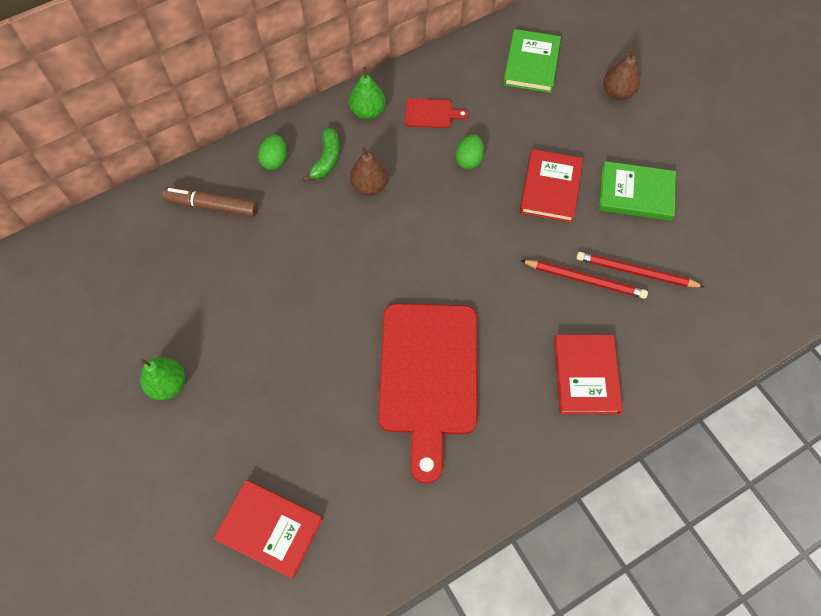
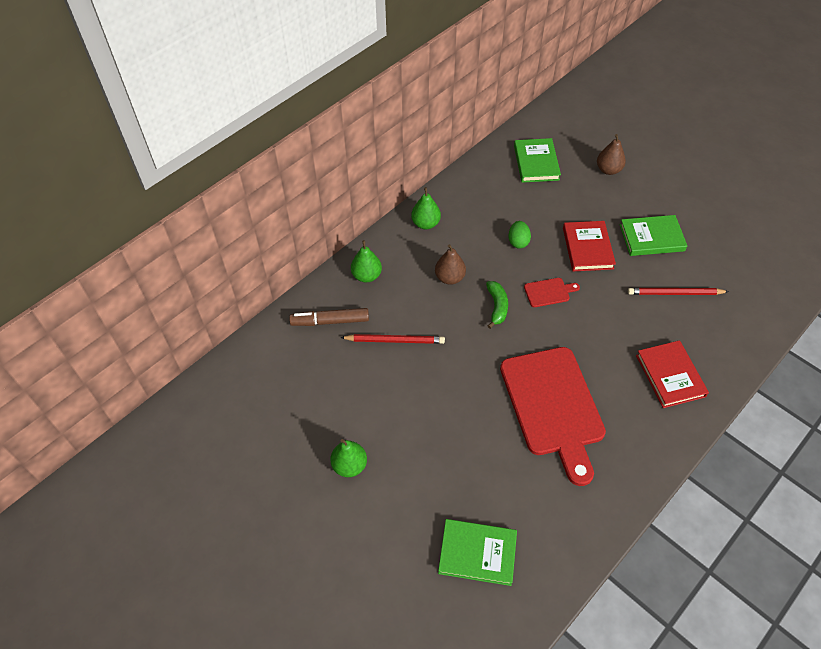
camera: 15 degrees left, 10 degrees down
red book [214,480,323,579] -> green book [438,519,517,586]
green egg [258,135,287,170] -> green pear [351,240,382,282]
green banana [303,128,340,182] -> green banana moved to [486,281,508,329]
red cutting board [405,98,468,128] -> red cutting board moved to [524,278,580,307]
red pencil [520,260,648,299] -> red pencil moved to [340,334,445,344]

